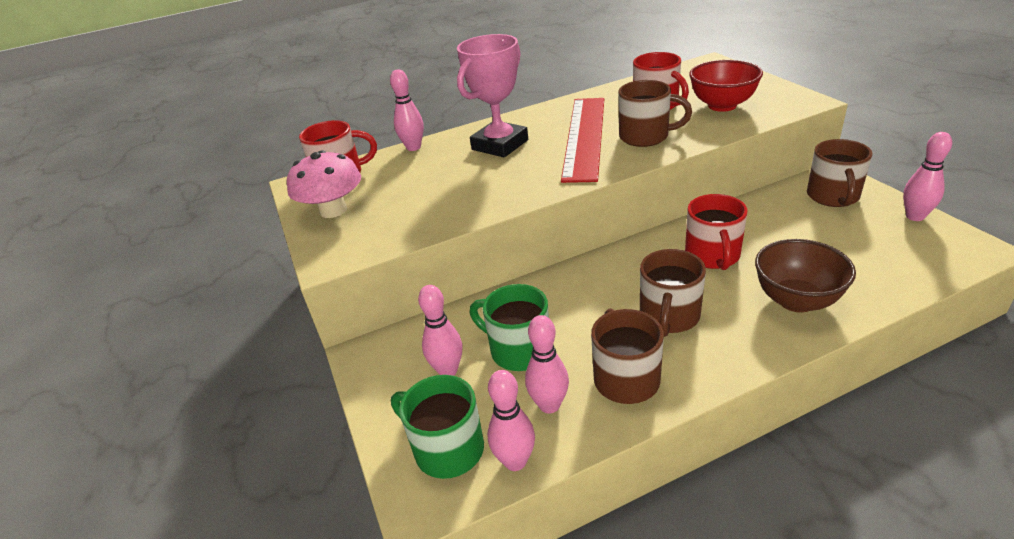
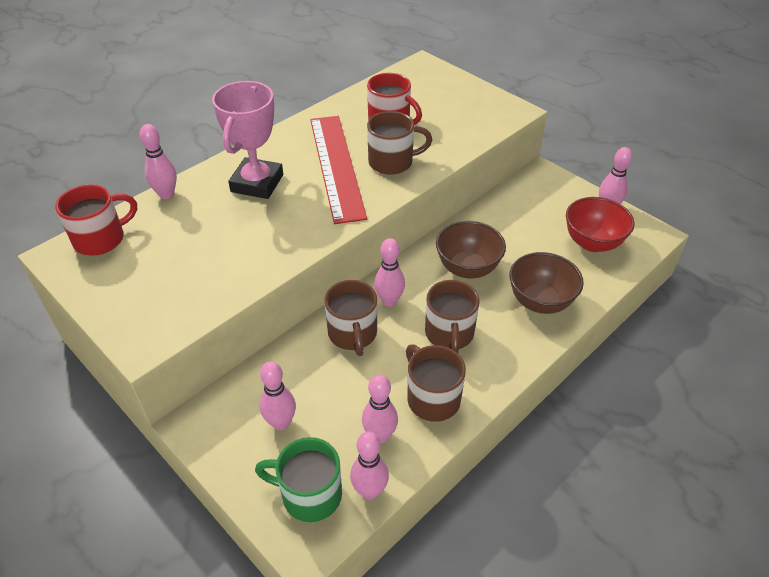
camera: 25 degrees left, 10 degrees up
pink mushroom [287,150,361,218] -> none
green mug [470,284,549,371] -> none
red mug [685,194,748,270] -> brown bowl [436,221,506,279]
red bowl [689,60,763,112] -> red bowl moved to [566,197,635,252]
brown mug [807,139,872,207] -> brown mug moved to [324,280,377,356]
none -> pink bowling pin [374,238,405,307]

